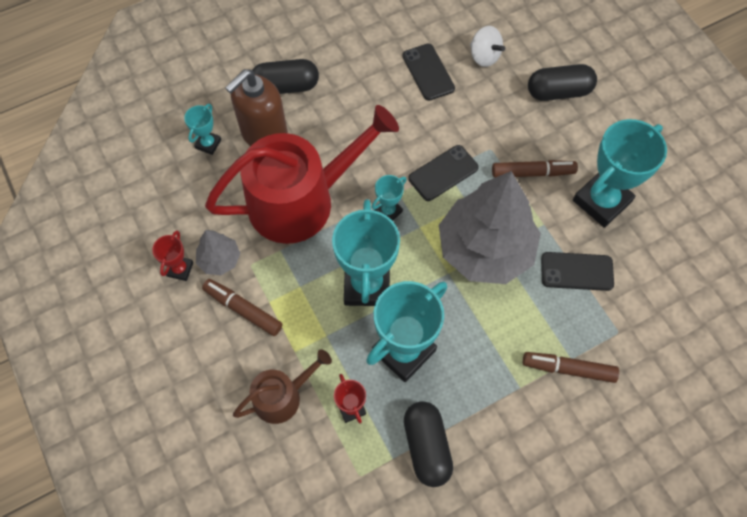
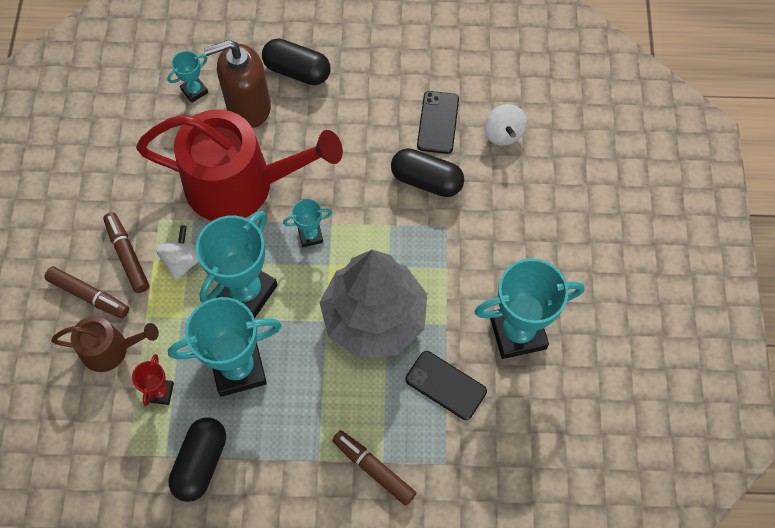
camera: 30 degrees right, 0 degrees up
red trophy [152,231,193,281] -> none
grey tree [196,230,240,275] -> none
black phone [408,145,479,201] -> none
brown marker [492,160,578,178] -> brown marker moved to [44,266,129,319]
black capsule [528,64,597,101] -> black capsule moved to [391,148,464,197]
none -> white spinning top [156,225,199,281]

